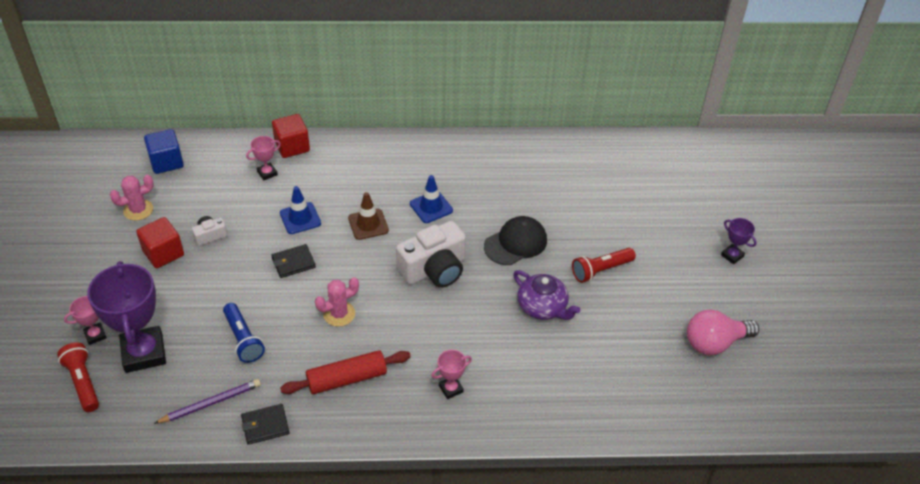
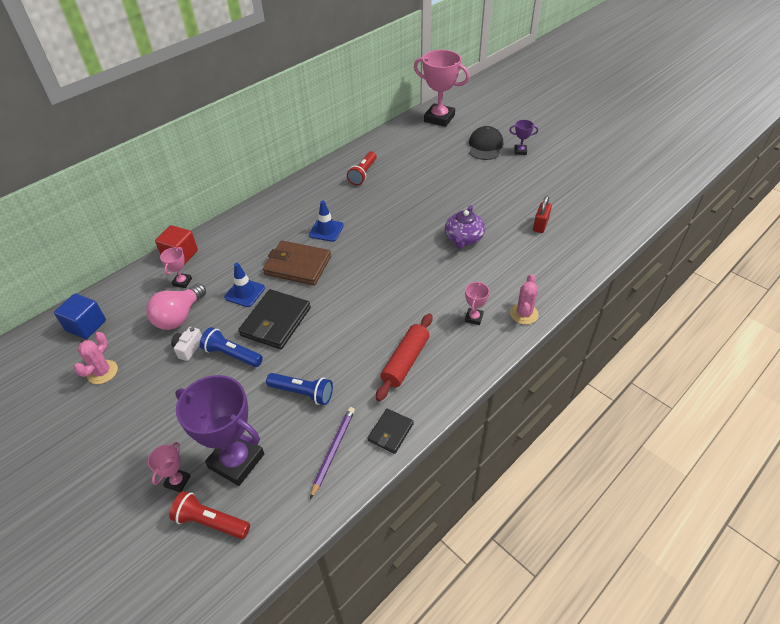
camera: 40 degrees left, 0 degrees up
red cube [136,217,184,268] -> none
black wallet [271,244,316,278] -> black wallet [238,289,311,349], size x1.78
pink cactus [315,277,359,327] -> pink cactus moved to [510,274,539,325]
brown traffic cone [348,192,389,240] -> brown wallet [263,240,331,285]
white camera [396,221,466,288] -> none
black cap [484,216,547,265] -> black cap moved to [469,126,503,160]
purple teapot [513,270,580,320] -> purple teapot turned 105 degrees clockwise [445,205,485,249]
red flashlight [572,248,636,283] -> red flashlight moved to [347,151,377,185]
pink light bulb [687,309,759,355] -> pink light bulb moved to [146,283,206,330]
none -> blue flashlight [200,327,263,367]
none -> pink trophy [414,50,470,127]
none -> red padlock [533,196,552,233]

